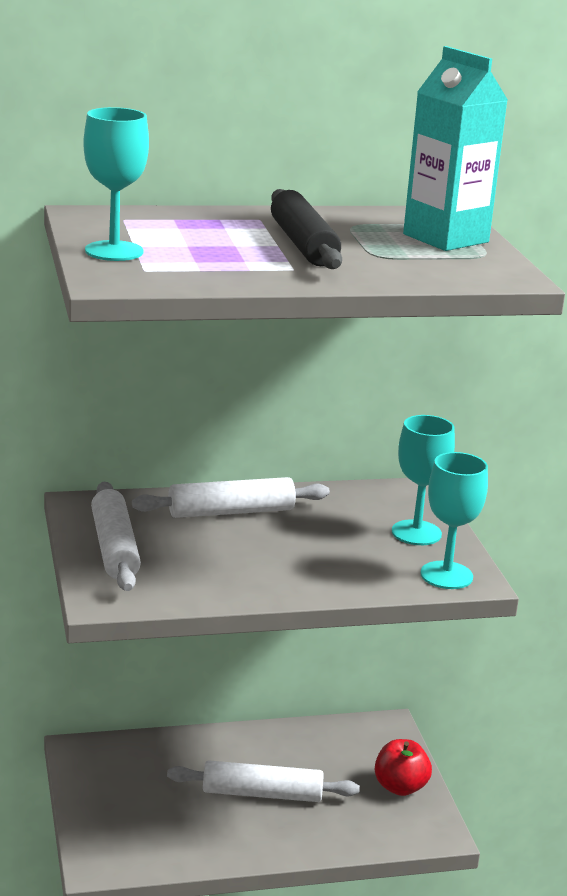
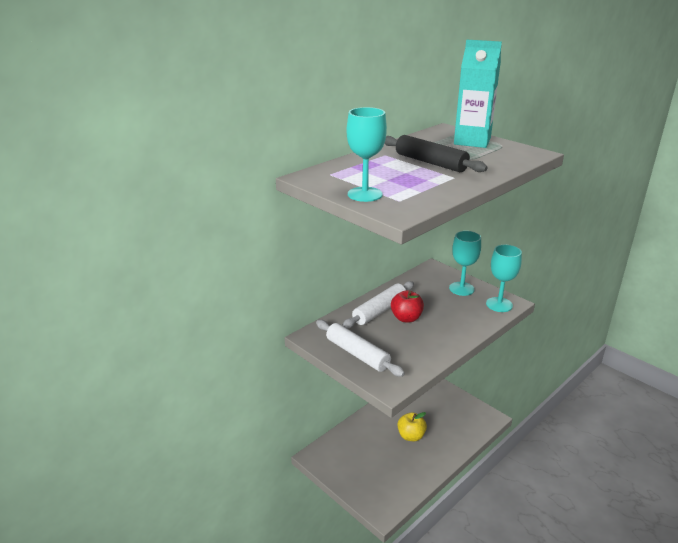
camera: 30 degrees left, 5 degrees up
white rolling pin [167,760,360,802] -> yellow apple [397,412,427,441]
red apple [375,739,432,796] -> red apple moved to [391,290,424,322]

